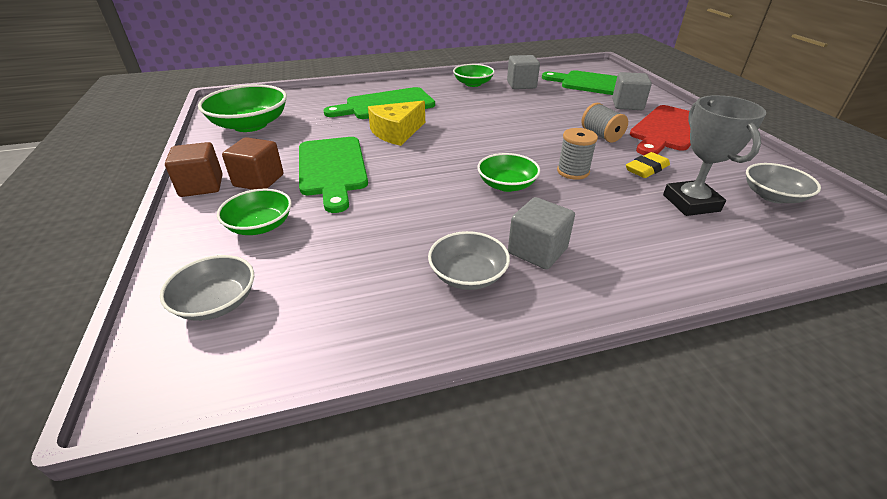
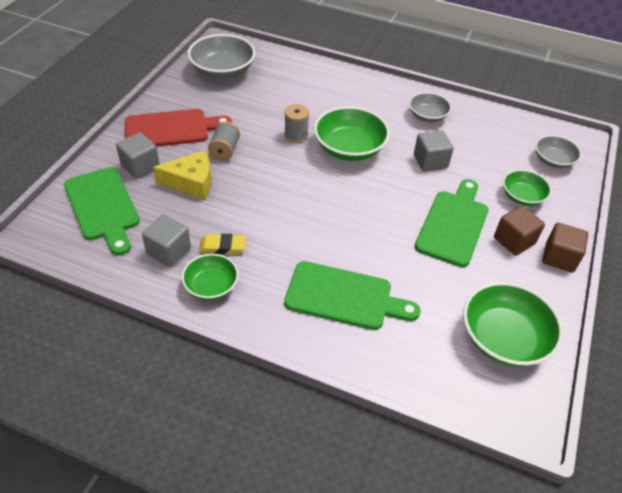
camera: 145 degrees left, 10 degrees up
yellow cheese [368,100,425,146] -> yellow cheese moved to [153,150,211,200]
green bowl [477,153,540,192] -> green bowl [314,106,390,161], size x1.65
grey cube [508,197,575,270] -> grey cube moved to [414,130,454,172]
yellow eraser [626,152,670,178] -> yellow eraser moved to [199,234,246,255]
grey trophy [663,95,766,216] -> none
grey bowl [746,163,821,203] -> grey bowl [188,34,255,79], size x1.65

